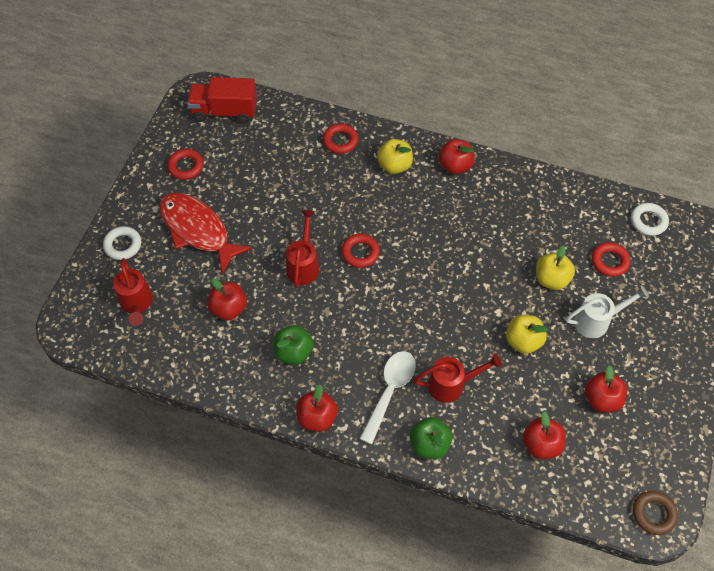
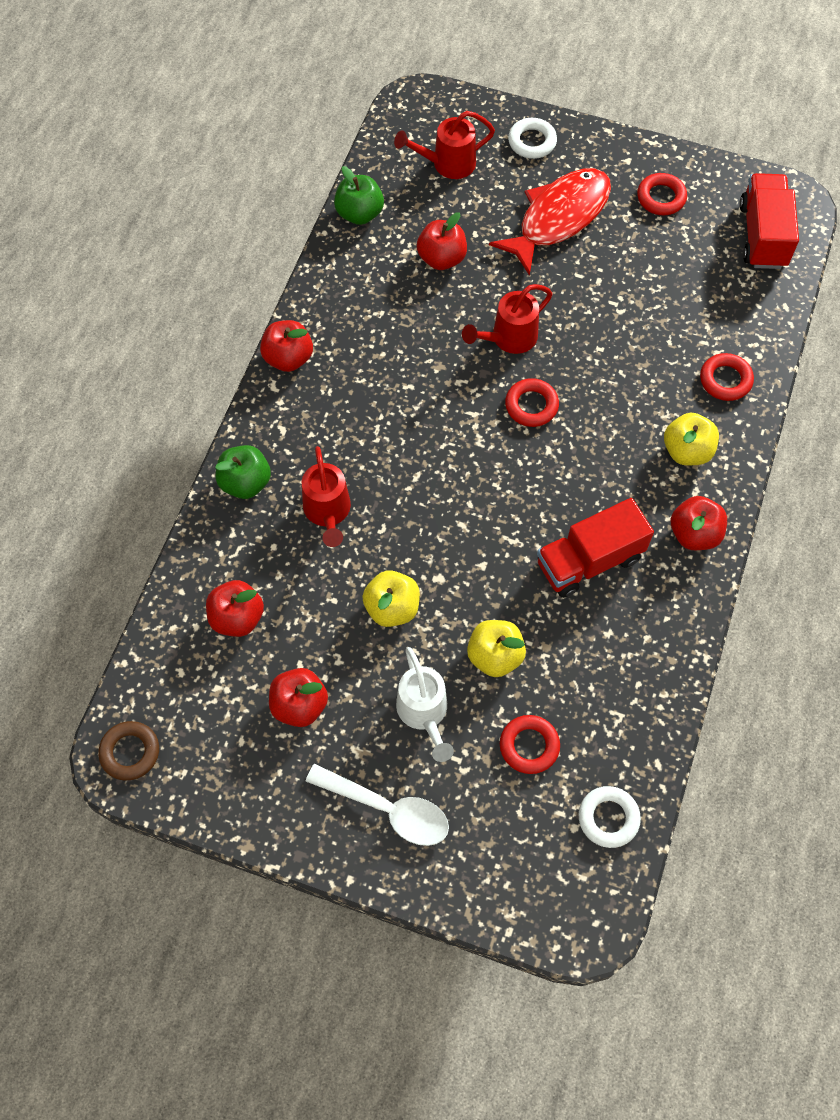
camera: 90 degrees right, 5 degrees up
green apple [273,325,314,365] -> green apple moved to [334,166,384,225]
red watering can [286,210,319,287] -> red watering can turned 135 degrees clockwise [462,284,553,354]
white spoon [360,351,416,444] -> white spoon moved to [306,764,449,846]
none -> red truck [537,498,654,598]

